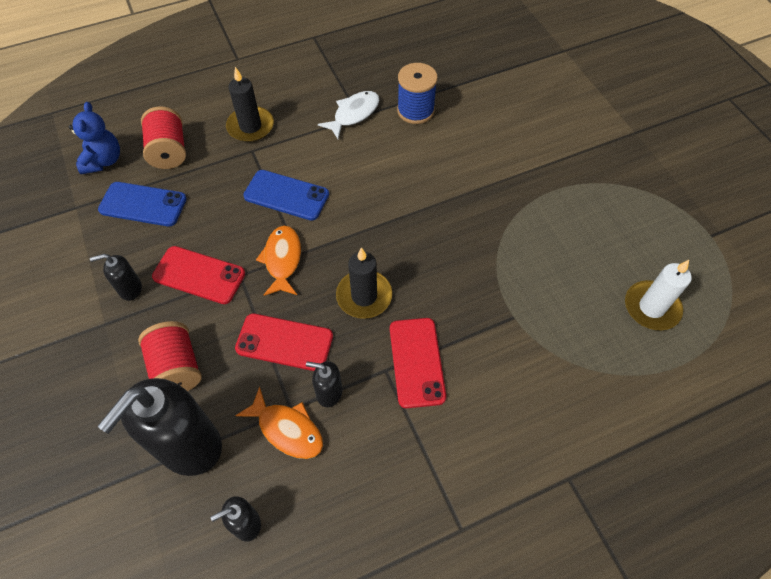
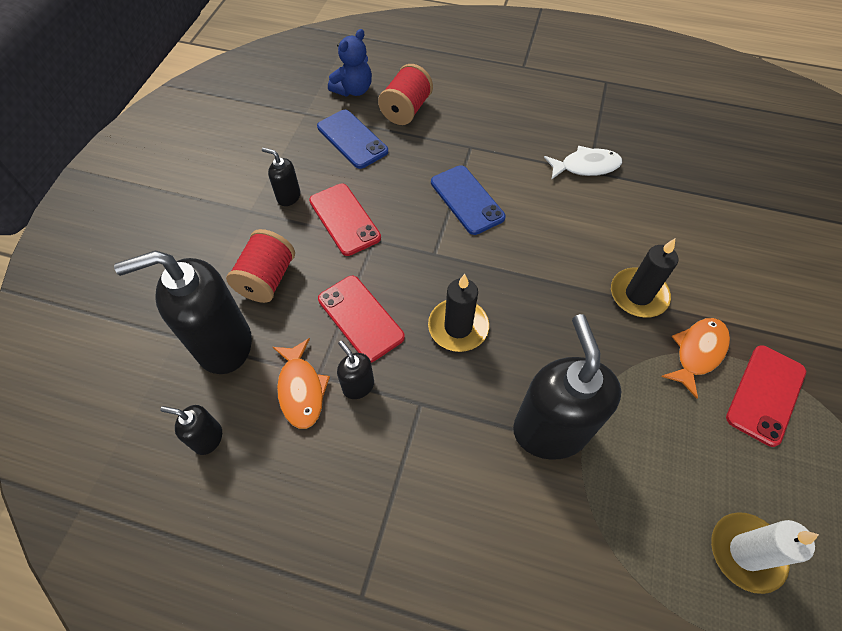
camera: 40 degrees right, 0 degrees up
black candle [226,67,274,142] -> black candle moved to [611,238,678,318]
orange fish [256,226,301,296] -> orange fish moved to [661,318,730,399]
red phone [390,318,446,408] -> red phone moved to [726,345,806,447]
blue spool [397,63,438,124] -> none
none -> black soap dispenser [513,314,621,460]

